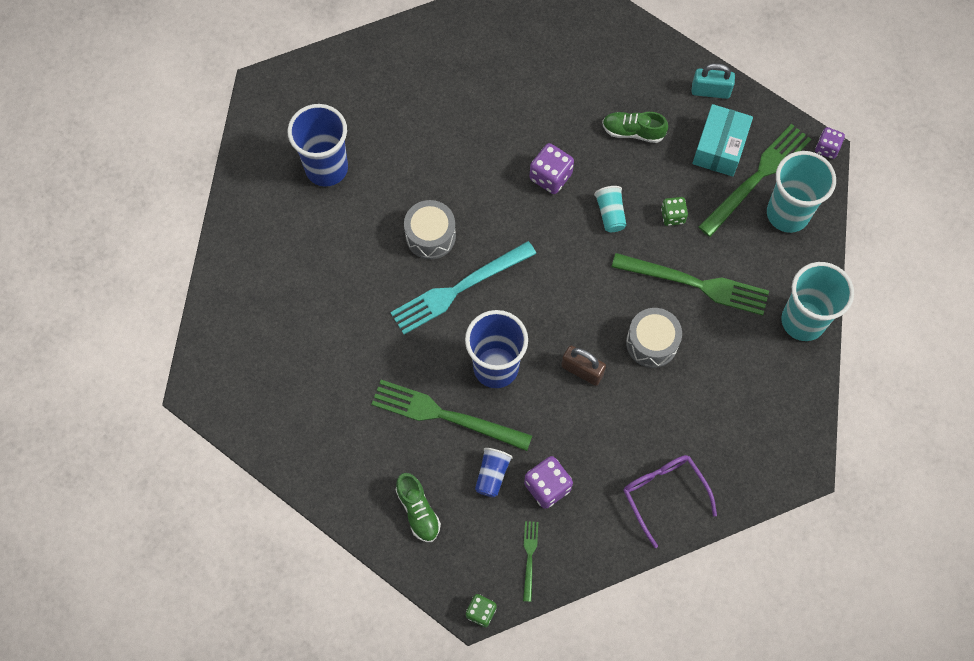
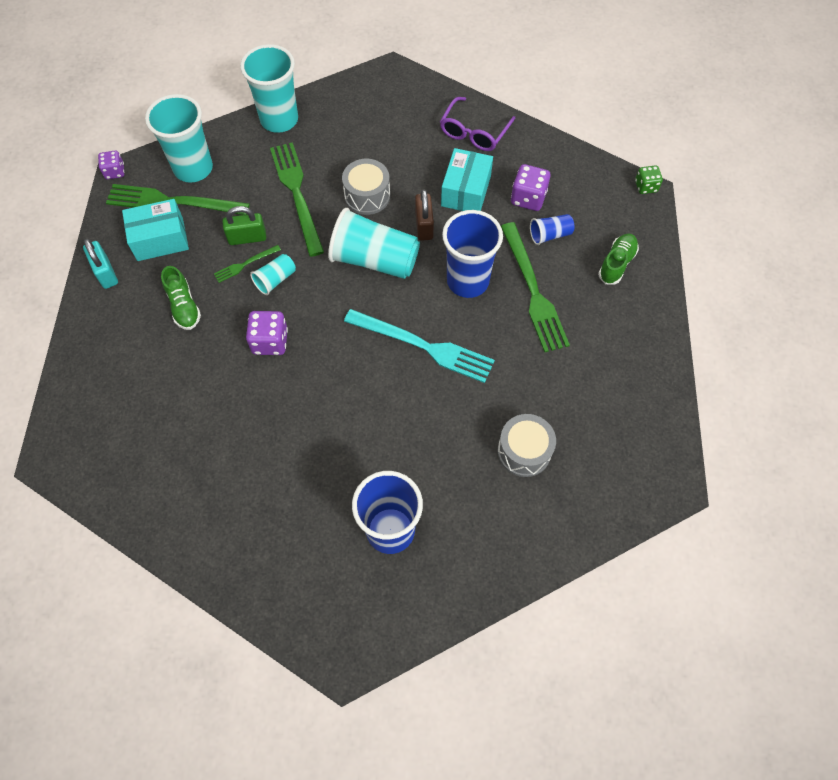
camera: 125 degrees left, 5 degrees down
grey drum [404,200,456,259] -> grey drum moved to [498,414,556,477]
green fork [523,521,538,602] -> green fork moved to [214,245,281,283]
green dice [661,197,688,226] -> green padlock [222,206,266,245]
none -> turquoise cup [328,208,420,279]
none -> turquoise box [441,148,493,211]

